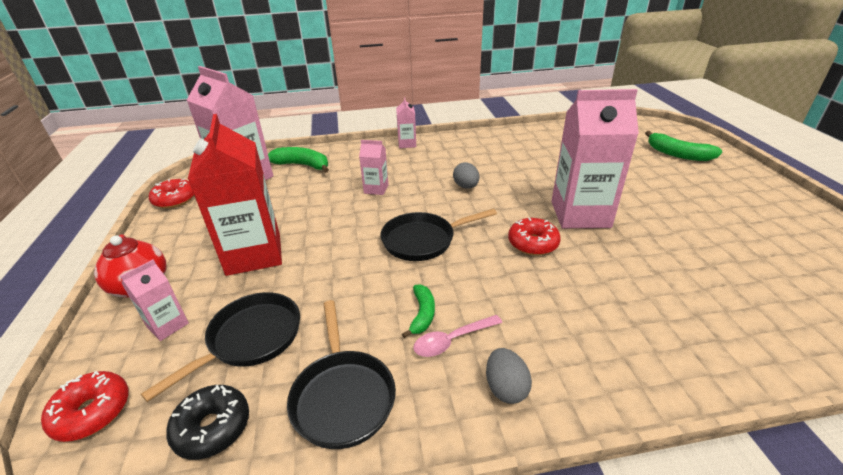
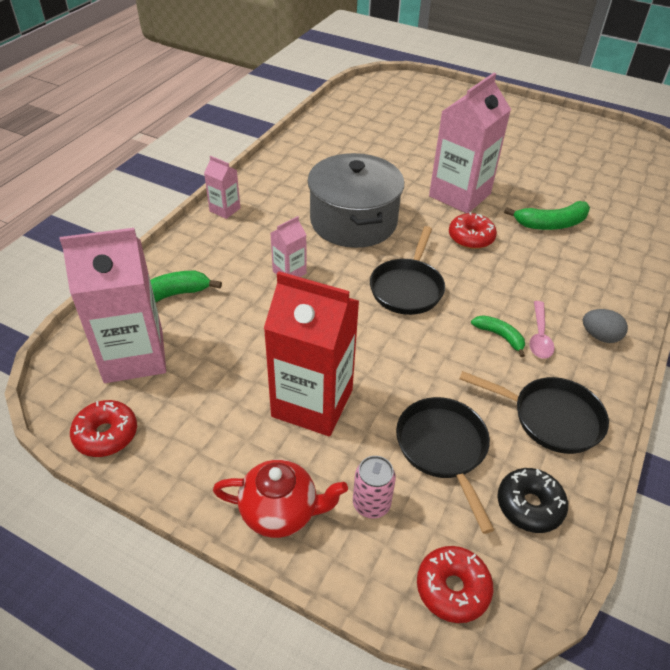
camera: 55 degrees left, 10 degrees up
pink carton [120,259,189,341] -> pink can [353,456,396,518]
grey egg [453,162,479,189] -> grey pot [308,153,404,248]
green banana [645,131,722,161] -> green banana moved to [504,201,590,230]

